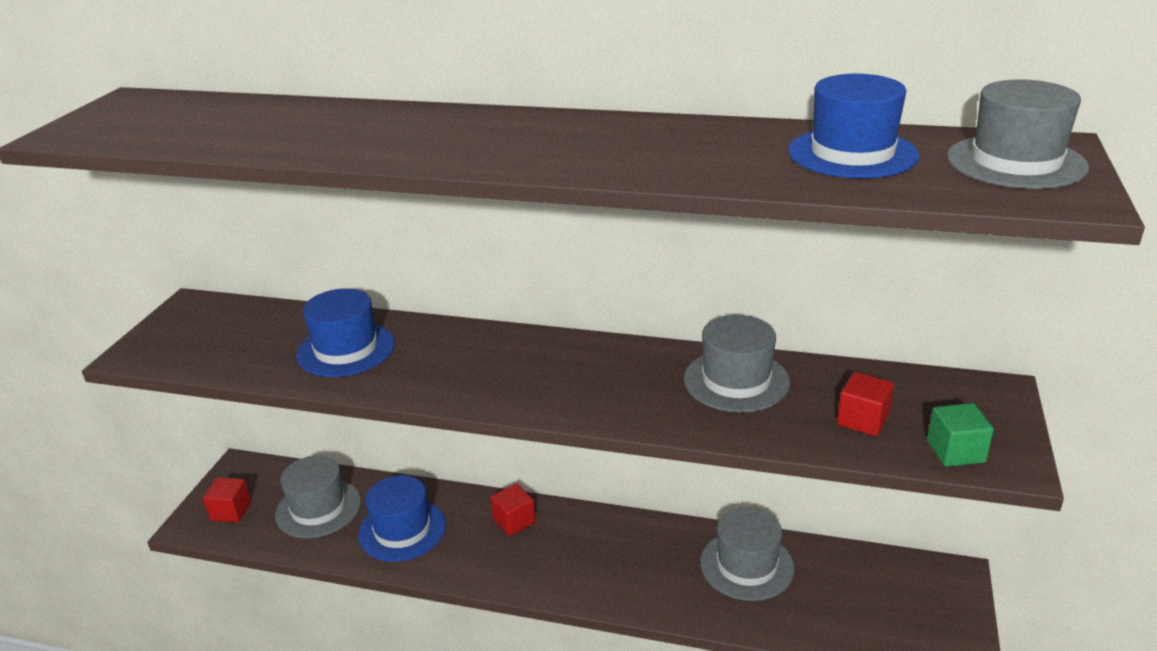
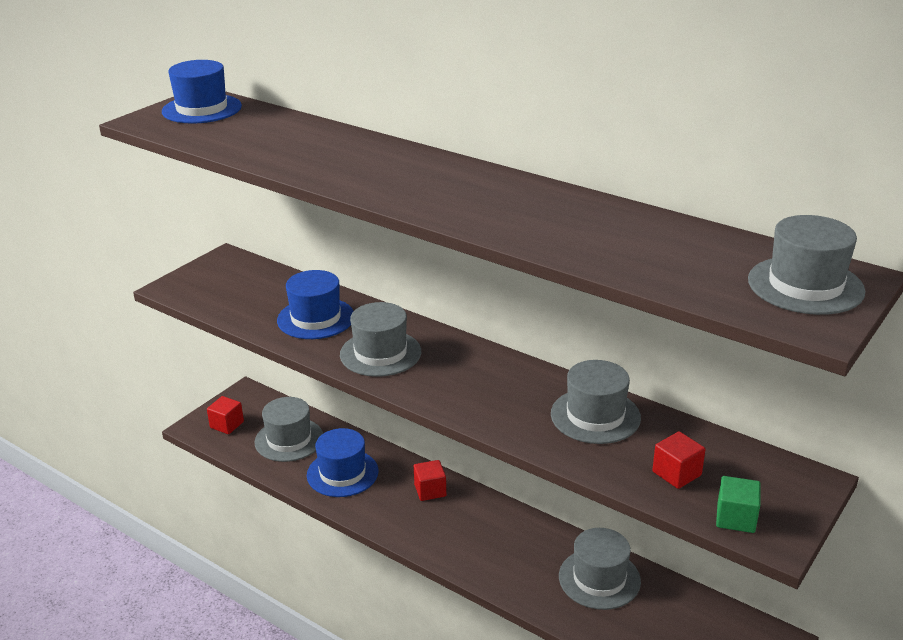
camera: 20 degrees right, 0 degrees up
blue hat [788,74,919,178] -> blue hat moved to [162,60,242,124]
none -> grey hat [340,302,421,377]

